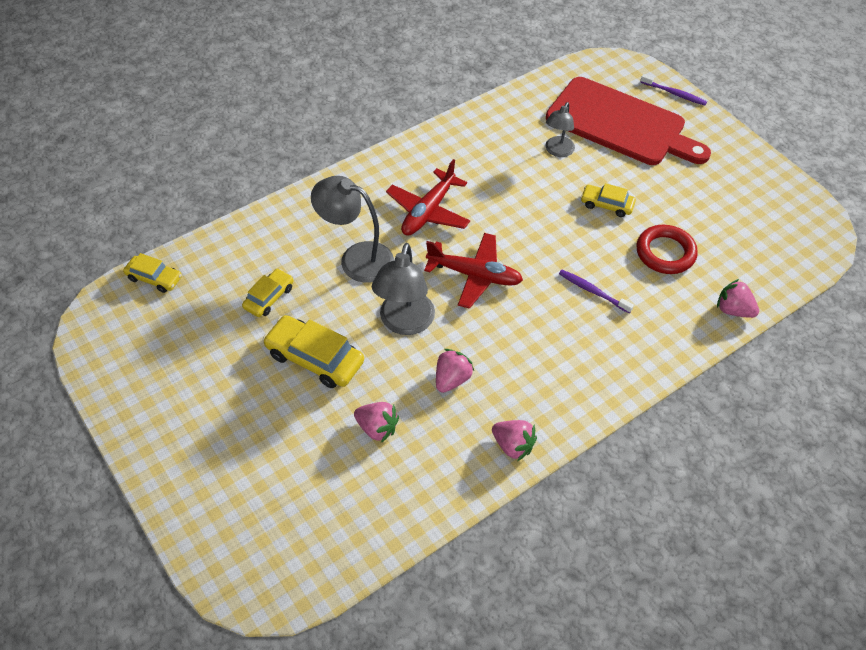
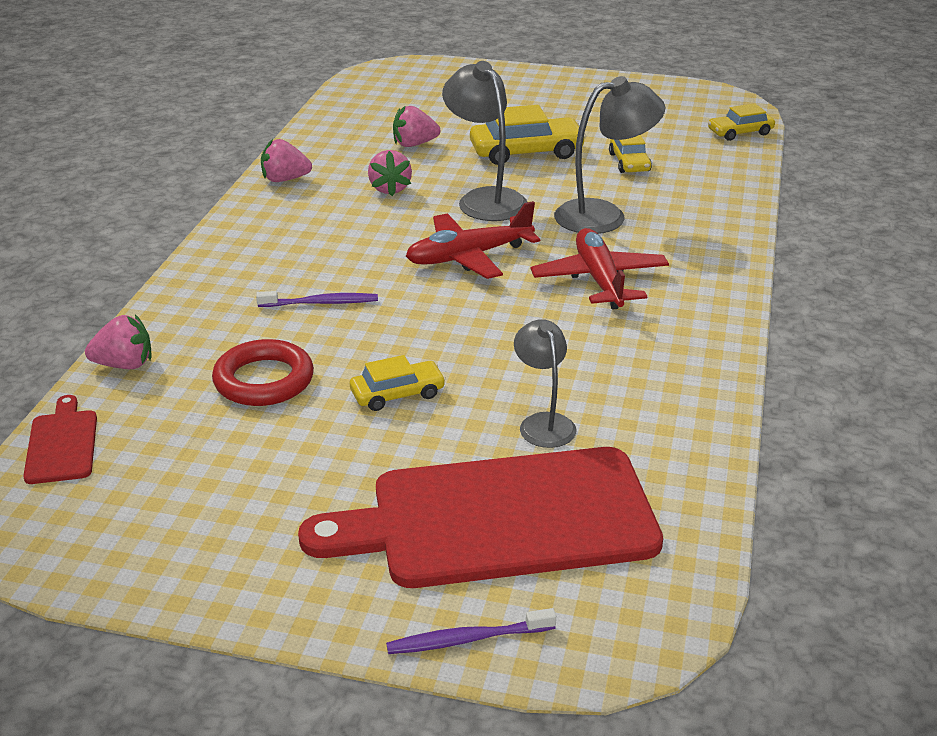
camera: 140 degrees right, 20 degrees down
none -> red cutting board [23,395,97,484]

